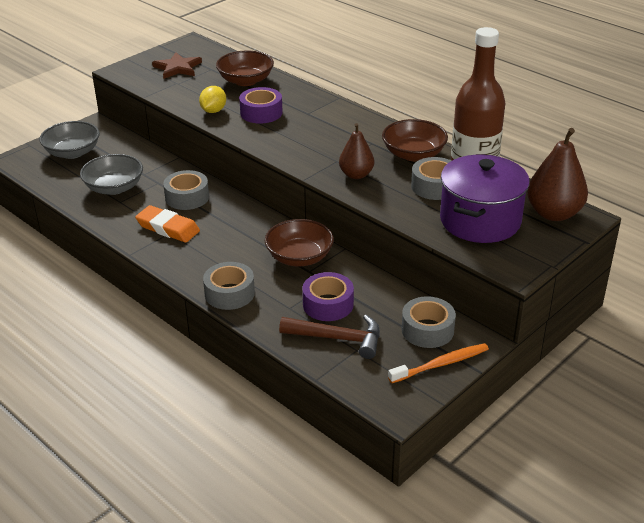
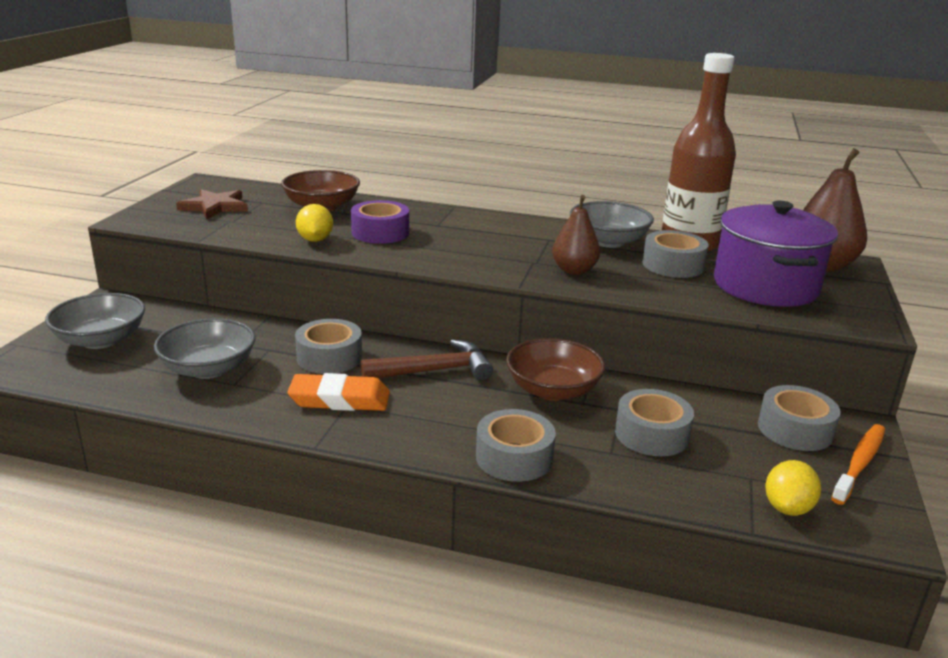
camera: 30 degrees left, 10 degrees down
brown hammer [279,315,380,359] -> brown hammer moved to [361,339,493,381]
purple tape [302,272,354,321] -> grey tape [615,389,694,456]
brown bowl [382,119,448,161] -> grey bowl [570,201,654,248]
none -> yellow lemon [765,460,821,516]

